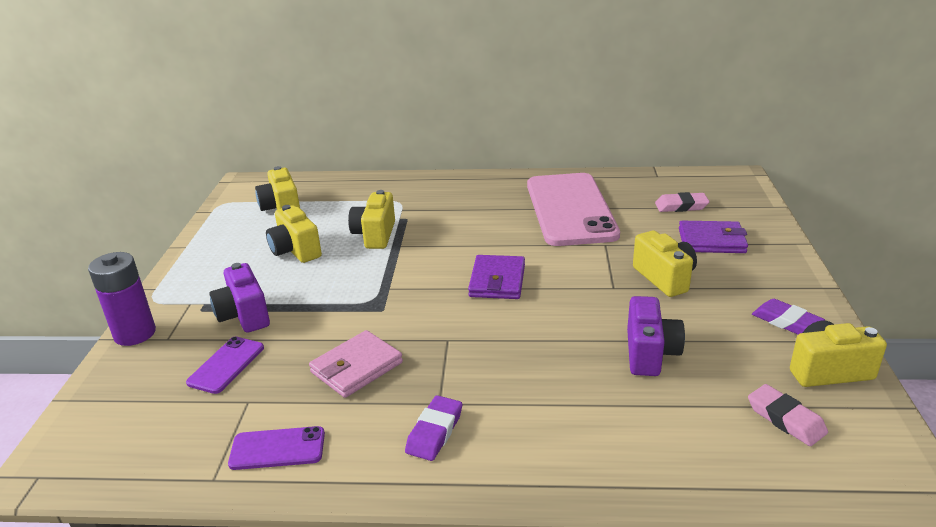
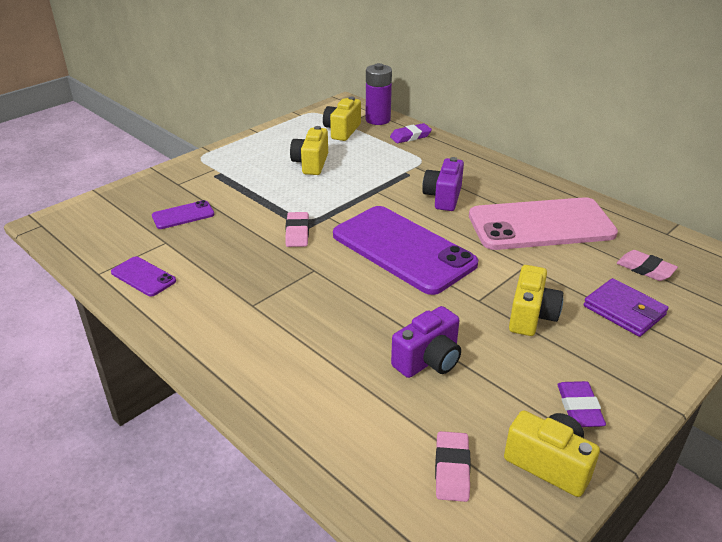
camera: 40 degrees right, 5 degrees up
purple battery [88,252,156,346] -> purple battery moved to [366,63,392,125]
purple camera [209,263,270,333] -> purple camera moved to [422,157,464,211]
pink wallet [309,330,403,398] -> none
yellow camera [348,190,395,249] -> none
purple eraser [405,395,462,461] -> purple eraser moved to [390,123,432,143]
purple wallet [468,255,525,299] -> purple phone [333,206,478,295]
pink phone [527,173,620,246] -> pink phone turned 45 degrees clockwise [469,197,618,250]
none -> pink eraser [285,212,309,247]

